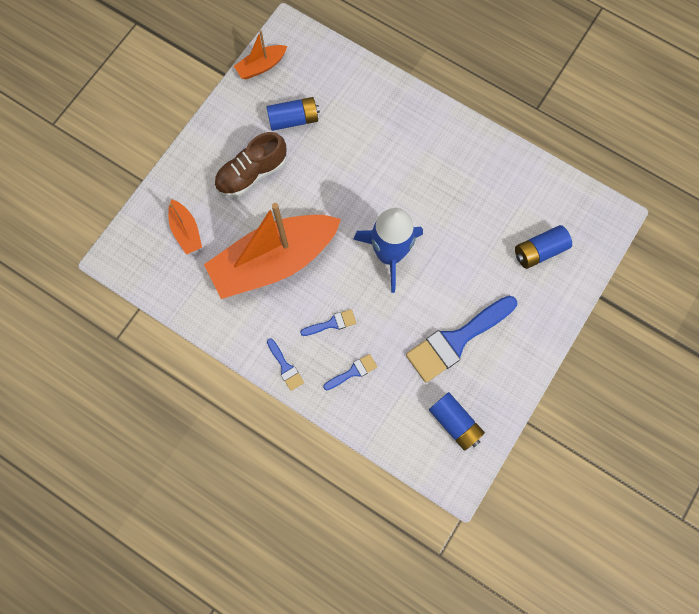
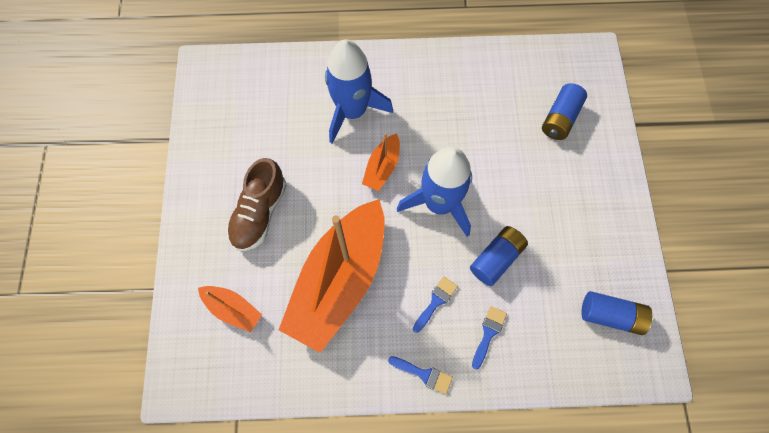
camera: 35 degrees left, 5 degrees down
orange boat [234,30,287,79] -> orange boat moved to [362,133,400,191]
blue battery [266,97,320,131] -> blue battery moved to [470,226,528,286]
blue brush [406,296,517,383] -> none
none -> blue rocket [325,39,393,144]

